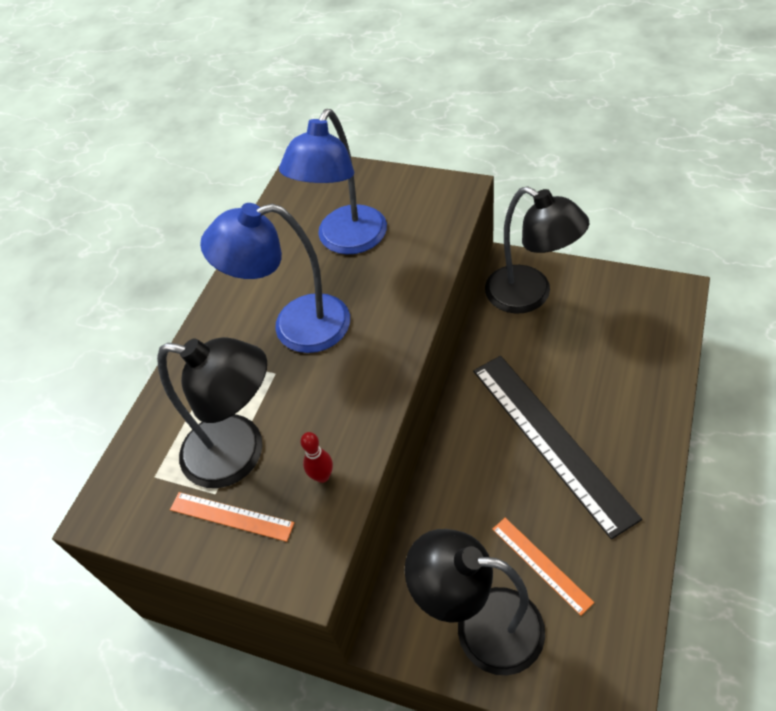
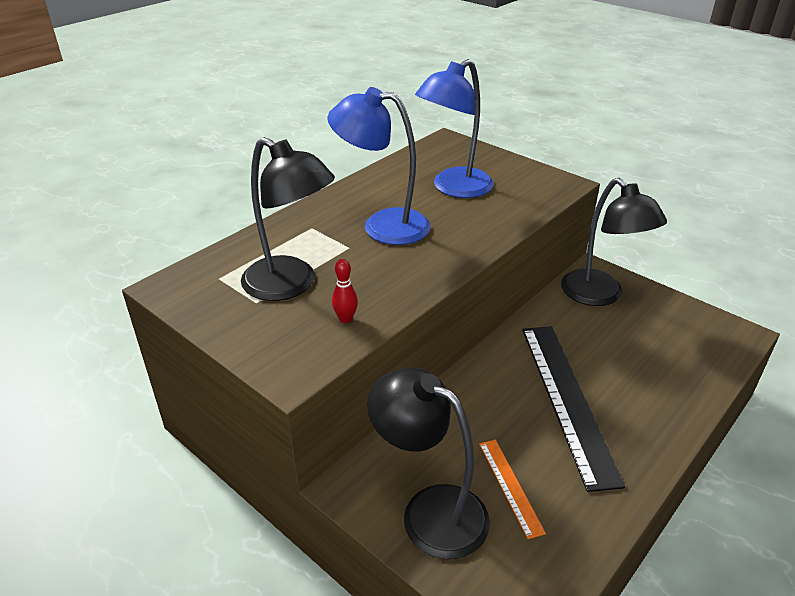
camera: 15 degrees right, 15 degrees down
orange ruler [170,492,295,542] -> none

